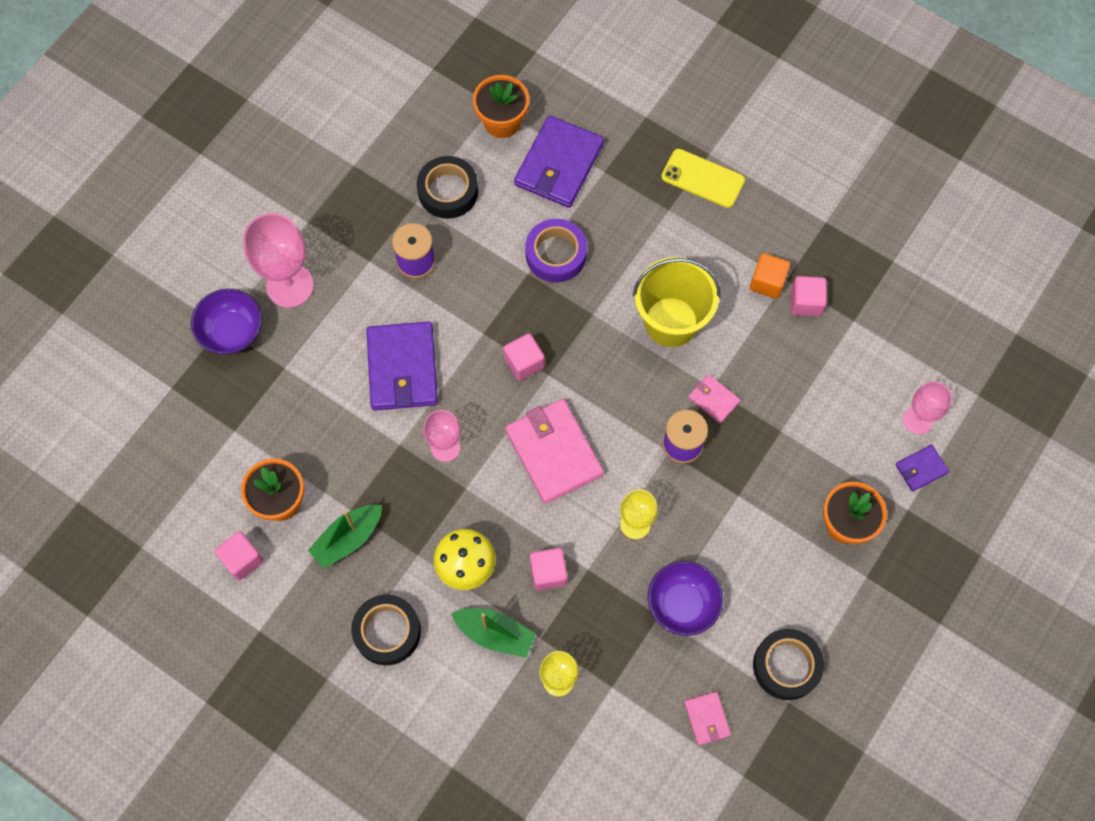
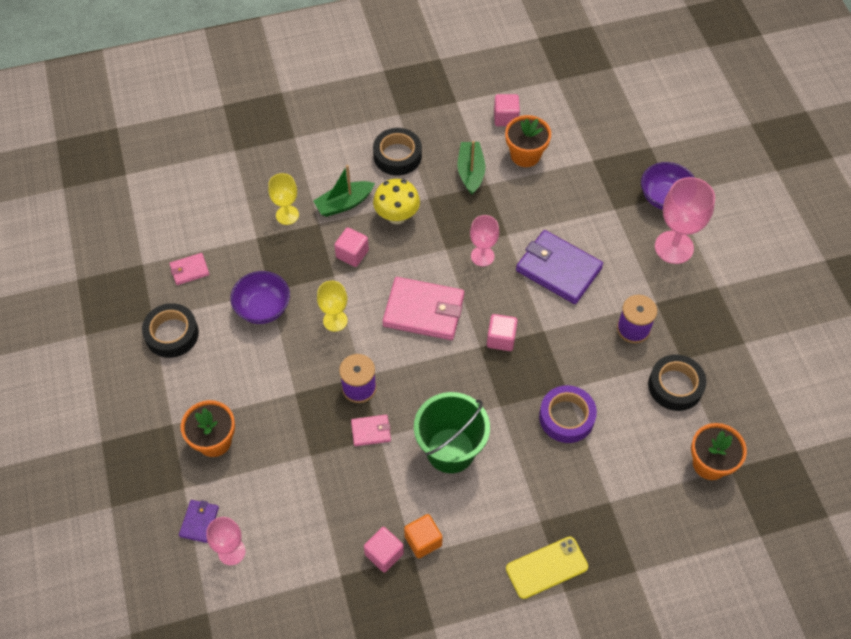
camera: 130 degrees right, 10 degrees down
purple wallet [514,115,604,208] -> none
yellow bucket [633,257,720,347] -> green bucket [414,392,490,473]
pink wallet [684,692,731,746] -> pink wallet turned 45 degrees counterclockwise [169,253,210,285]

